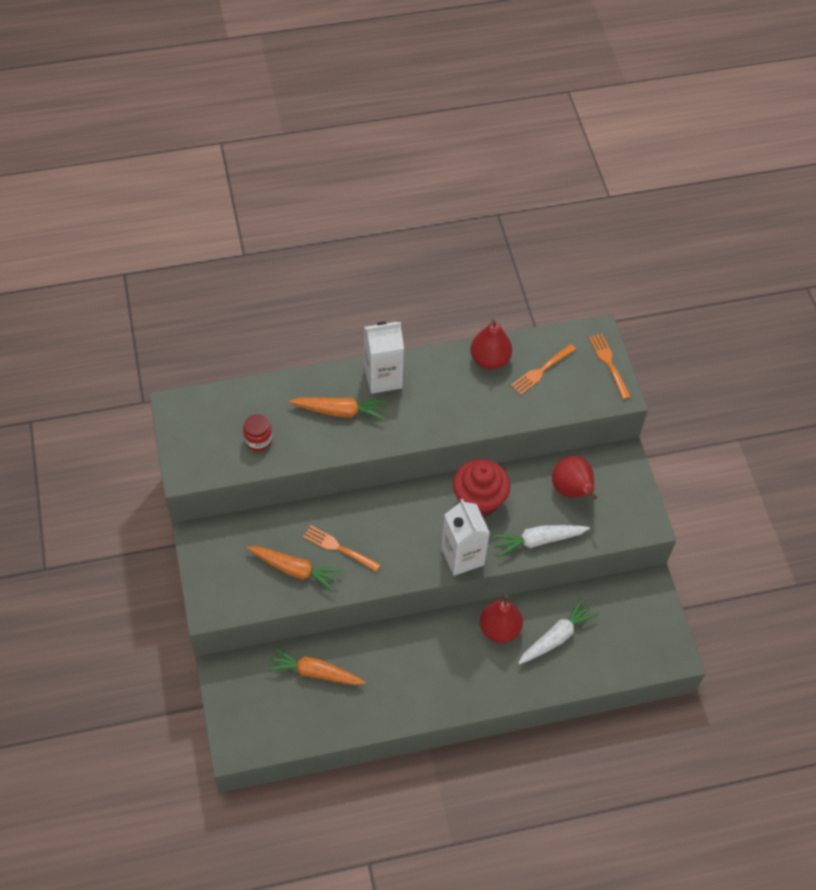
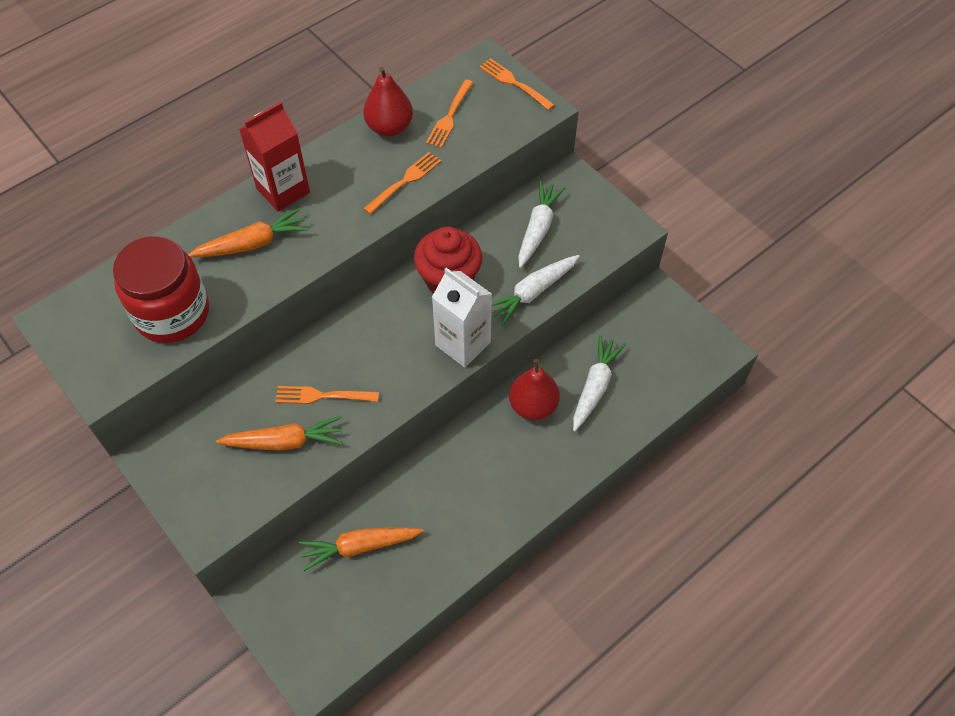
camera: 25 degrees left, 0 degrees up
red jar [243,414,272,451] -> red jar [113,236,209,343], size x2.18
white carton [364,321,404,394] -> red carton [239,102,310,212]
red pear [552,456,597,499] -> white carrot [518,181,566,268]
none -> orange fork [363,152,441,214]

